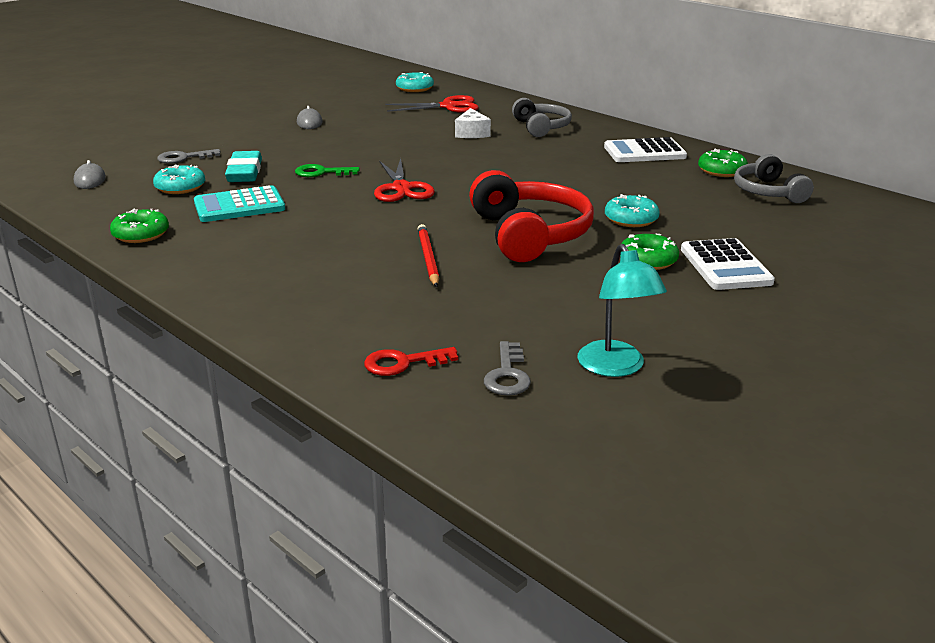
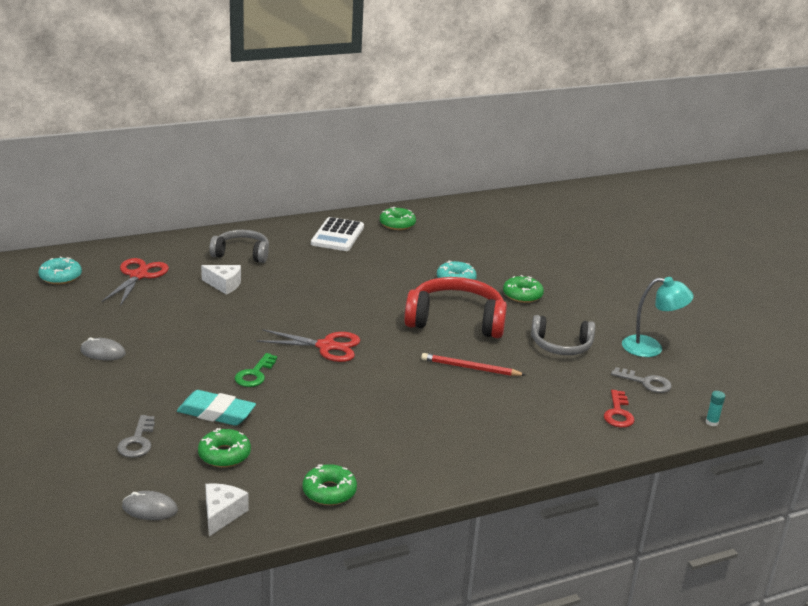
camera: 70 degrees left, 0 degrees up
turquoise donut [153,164,205,194] -> green donut [198,428,251,467]
turquoise calculator [194,185,285,222] -> none
white calculator [681,238,775,290] -> none
grey headphones [734,154,814,203] -> grey headphones moved to [531,315,595,355]
none -> white cheese [205,483,249,537]
none -> turquoise glue stick [706,391,725,426]

